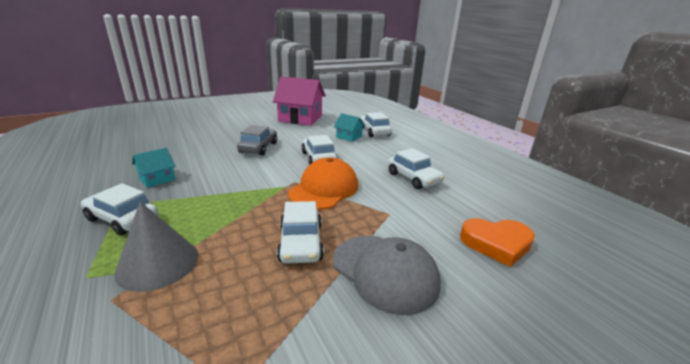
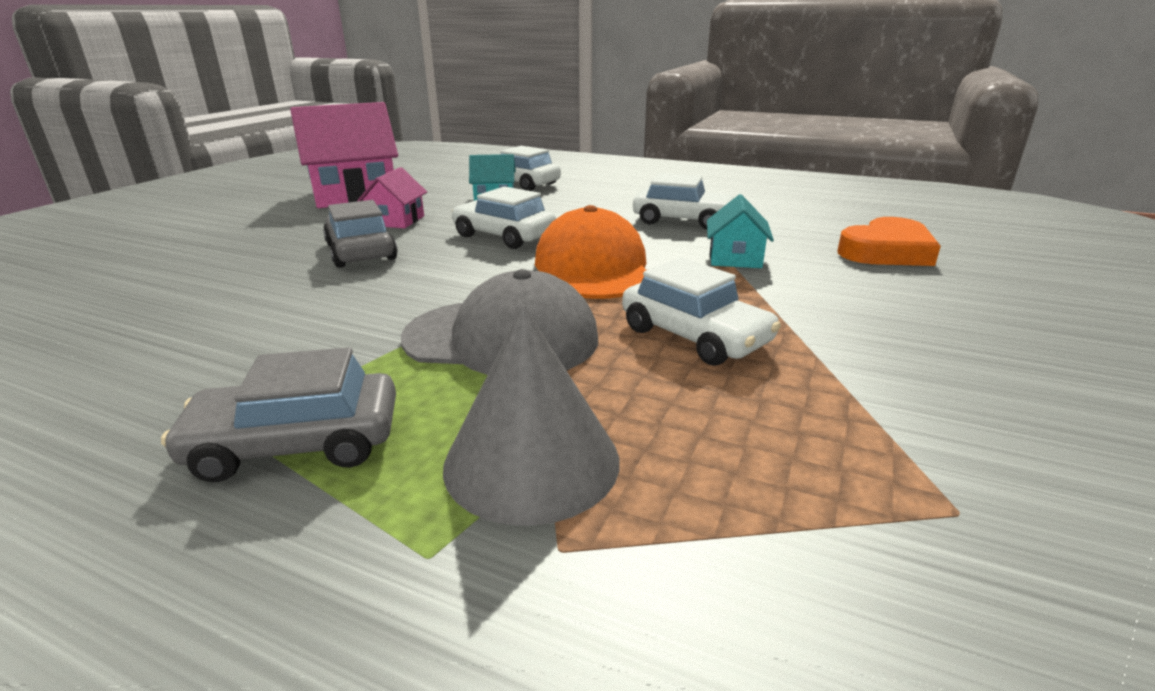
camera: 35 degrees left, 0 degrees up
white car [81,183,158,236] -> grey car [161,347,396,482]
turquoise house [132,148,176,188] -> turquoise house moved to [707,194,774,268]
grey cap [333,236,441,315] -> grey cap moved to [401,269,598,375]
none -> pink house [357,167,427,228]

